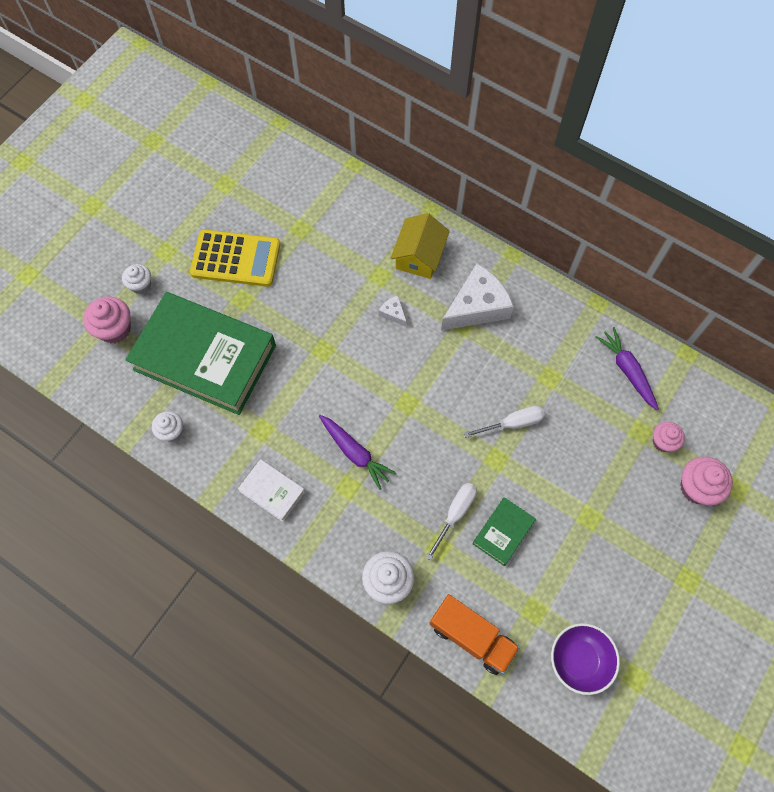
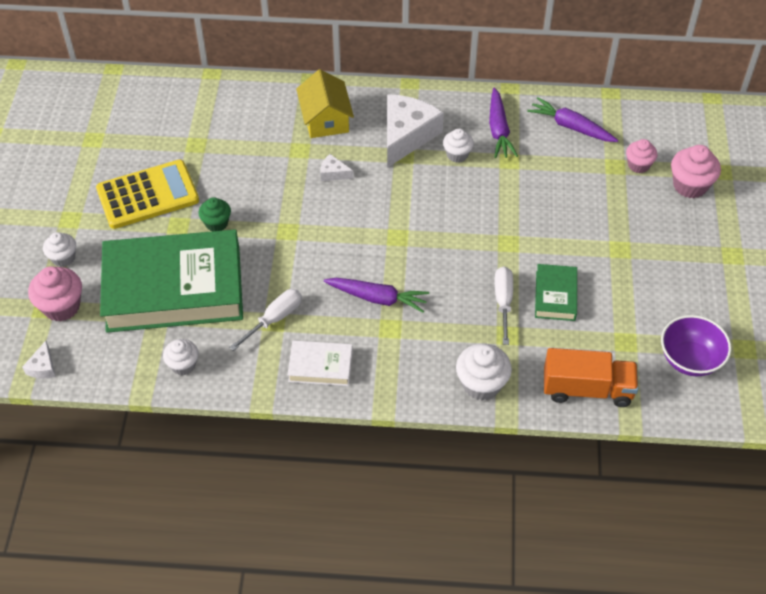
camera: 30 degrees left, 15 degrees down
white screwdriver [464,406,545,438] -> white screwdriver moved to [229,289,302,351]
none -> white cheese [22,341,56,379]
none -> green cupcake [198,197,231,231]
none -> white cupcake [443,129,474,163]
none -> purple carrot [489,88,518,158]

